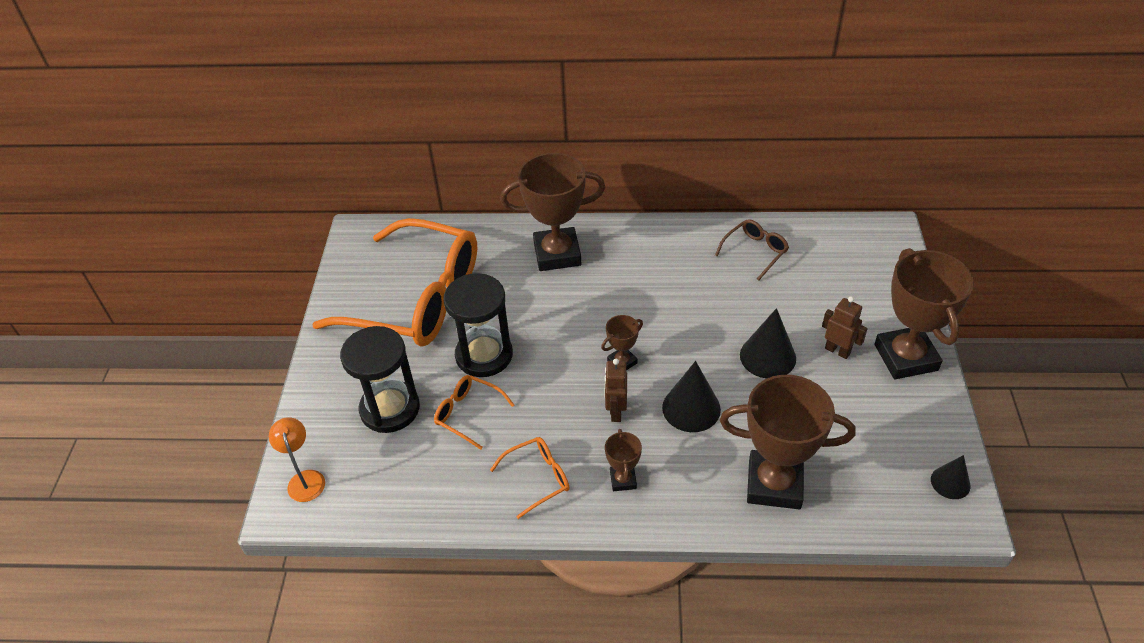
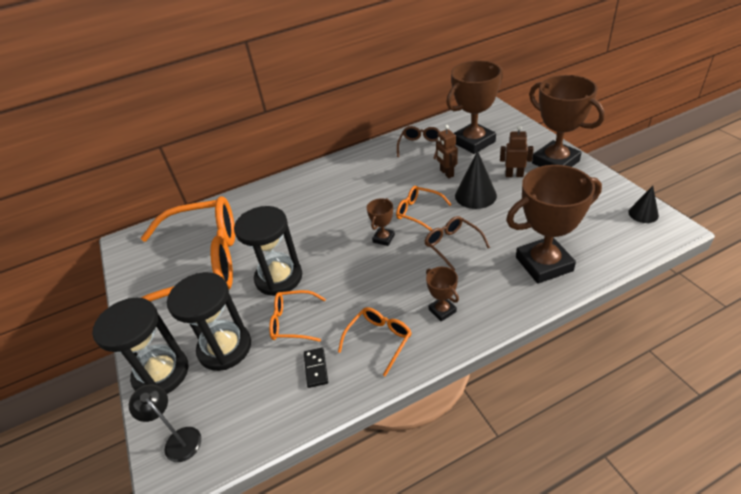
camera: 25 degrees left, 5 degrees down
orange lamp [269,417,325,502] -> black lamp [129,384,201,462]
brown trophy [500,153,606,271] -> brown trophy moved to [446,60,503,154]
brown robot [604,359,627,422] -> brown robot moved to [436,125,458,178]
black cone [662,361,721,432] -> brown glasses [424,216,490,271]
none -> black hourglass [92,297,189,394]
none -> black domino [304,347,328,388]
none -> orange glasses [396,186,452,231]

